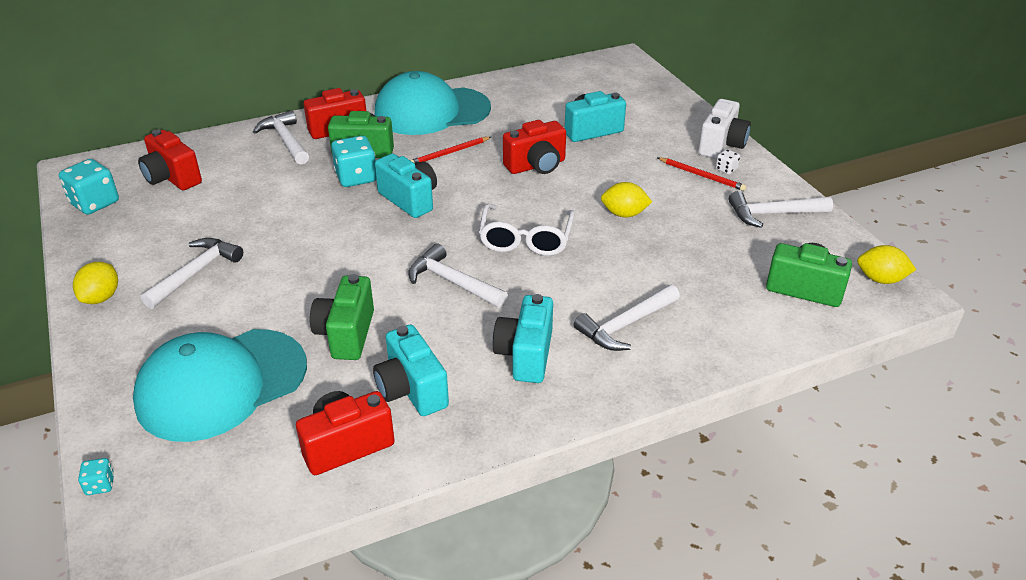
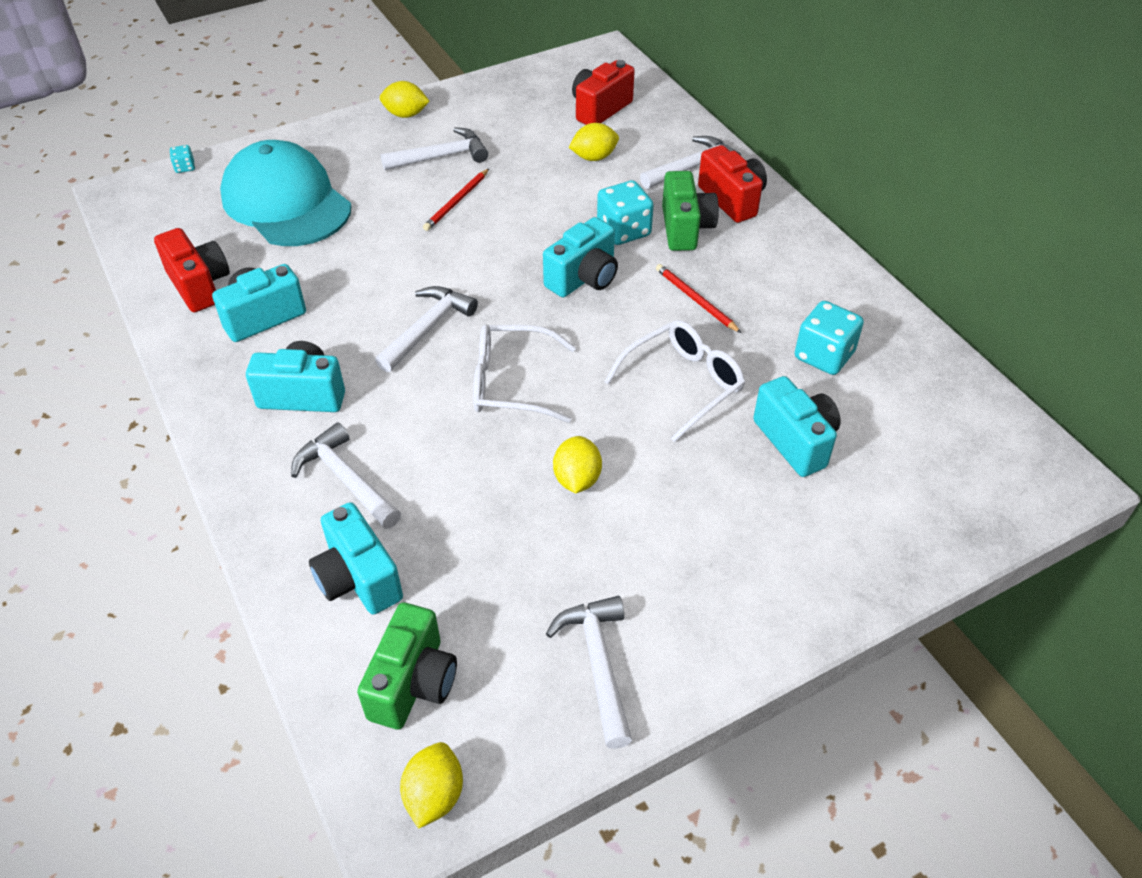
camera: 85 degrees right, 10 degrees up
turquoise dice [59,159,119,215] -> turquoise dice moved to [795,301,864,375]
white hammer [141,238,243,309] -> white hammer turned 45 degrees counterclockwise [381,127,488,170]
green camera [310,274,374,360] -> none
turquoise cap [375,71,491,135] -> none
red camera [503,120,566,174] -> white glasses [604,320,745,442]
red pencil [658,157,747,191] -> red pencil moved to [423,169,489,231]
white camera [699,99,751,159] -> none
white dice [716,149,740,174] -> none
none -> turquoise camera [309,502,403,615]
none -> yellow lemon [569,123,619,161]

